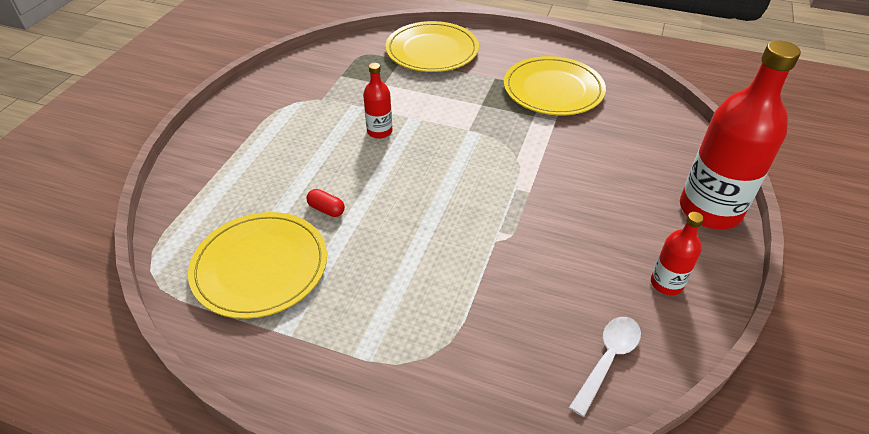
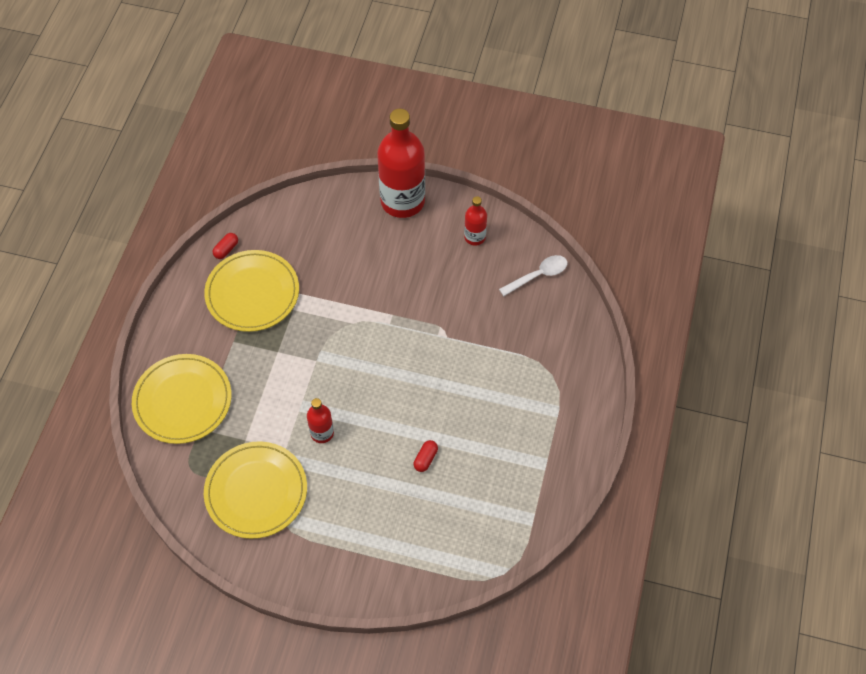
camera: 95 degrees left, 15 degrees up
yellow plate [188,212,327,319] -> yellow plate moved to [204,441,307,539]
white spoon [569,317,641,417] -> white spoon turned 120 degrees clockwise [499,255,567,296]
none -> red capsule [213,233,238,259]

